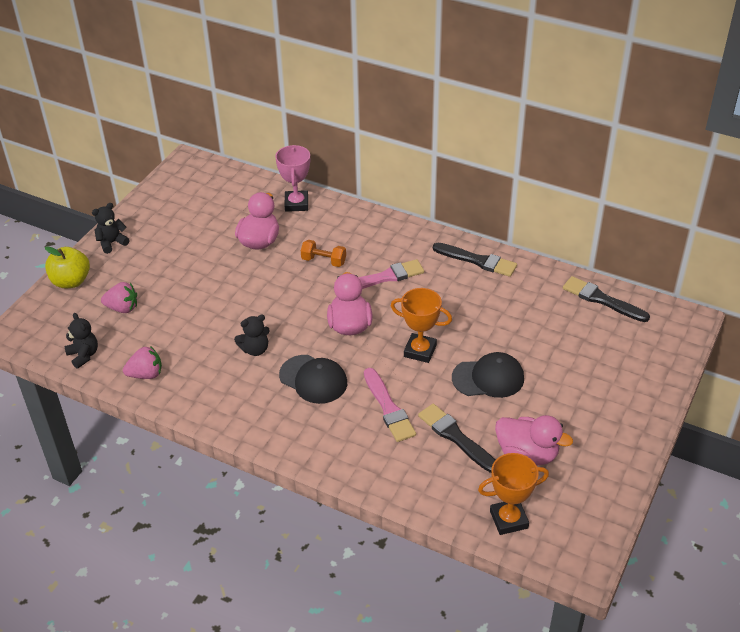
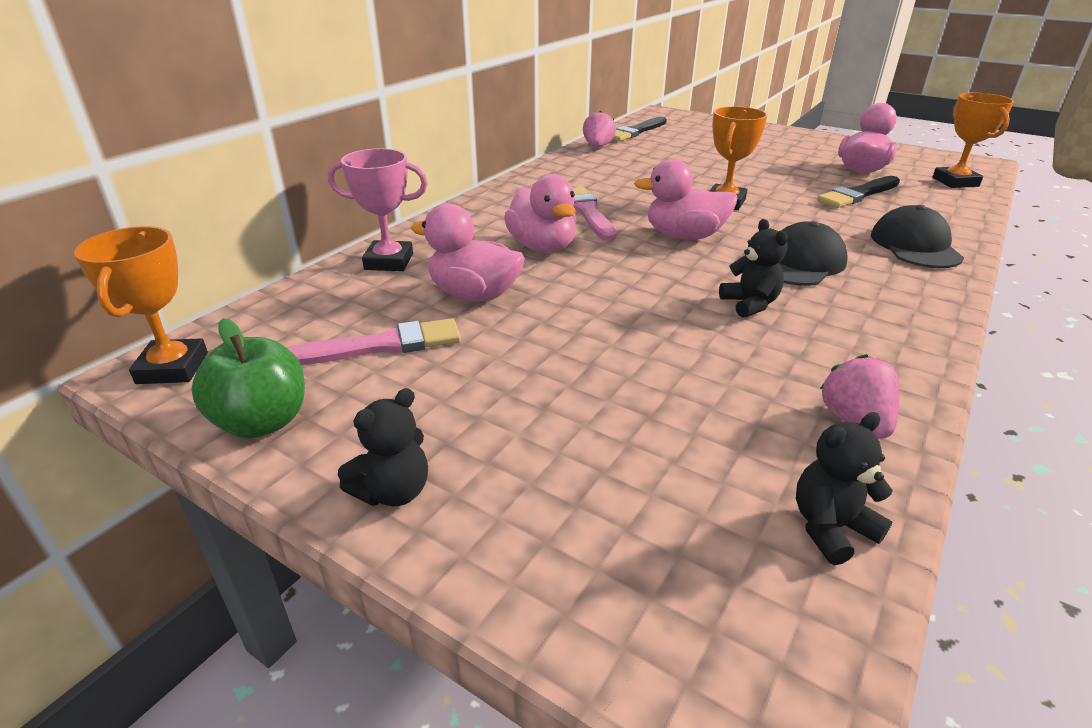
camera: 85 degrees left, 10 degrees down
yellow apple [45,246,90,288] -> none
black teddy bear [92,203,130,254] -> black teddy bear turned 105 degrees counterclockwise [338,388,428,506]
pink strawberry [101,282,137,313] -> pink strawberry moved to [583,111,616,147]
orange dumbbell [301,240,346,267] -> pink duck [504,174,576,253]
pink brush [364,368,416,442] -> pink brush moved to [286,318,461,365]
black brush [433,243,517,277] -> none
black cap [452,352,524,398] -> black cap moved to [871,205,964,268]
none -> orange trophy [74,226,208,384]
none -> green apple [192,318,305,438]

